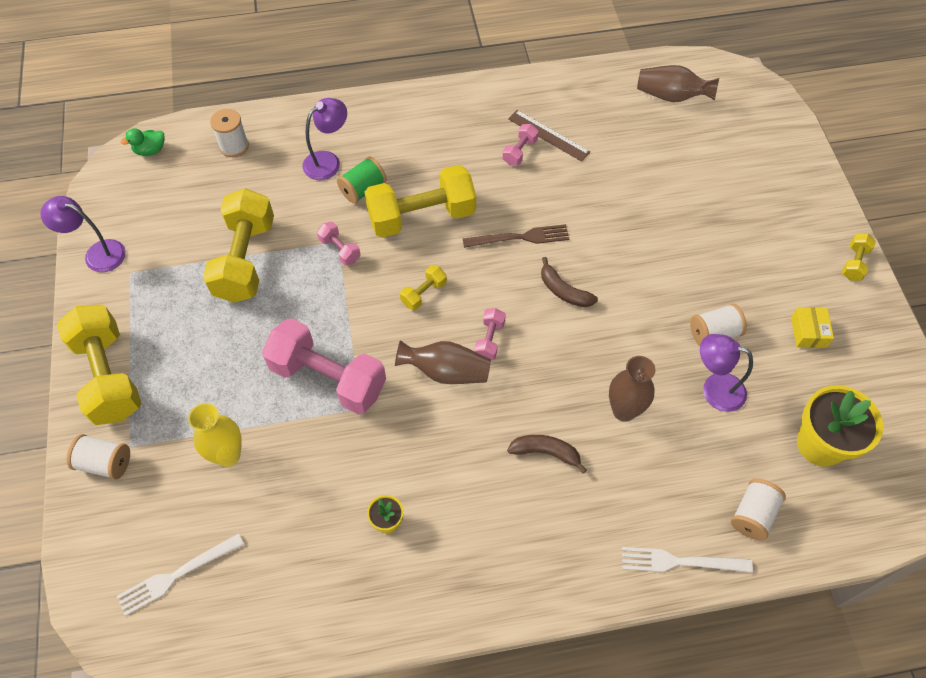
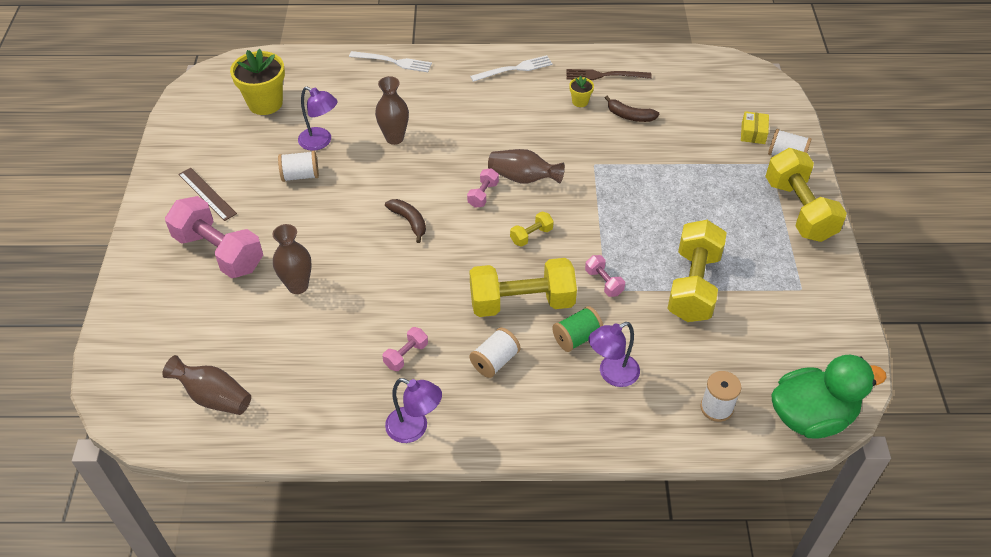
camera: 170 degrees left, 10 degrees down
purple lamp [40,196,126,272] -> purple lamp moved to [385,378,442,443]
white fork [117,533,244,616] -> white fork moved to [470,55,553,82]
green duck [121,128,165,156] -> green duck [771,355,887,438], size x2.39
yellow vase [188,403,242,467] -> none
pink dumbbell [262,318,386,414] -> pink dumbbell moved to [165,196,263,278]
brown fork [463,224,569,248] -> brown fork moved to [566,69,652,80]
brown banana [507,435,587,474] -> brown banana moved to [605,96,659,122]
brown ruler [508,110,590,162] -> brown ruler moved to [178,168,237,221]
white spool [731,478,786,541] -> white spool moved to [470,327,521,378]
yellow box [791,307,834,348] -> yellow box moved to [741,111,769,144]
yellow dumbbell [842,233,876,281] -> none
none -> brown vase [273,224,312,294]

